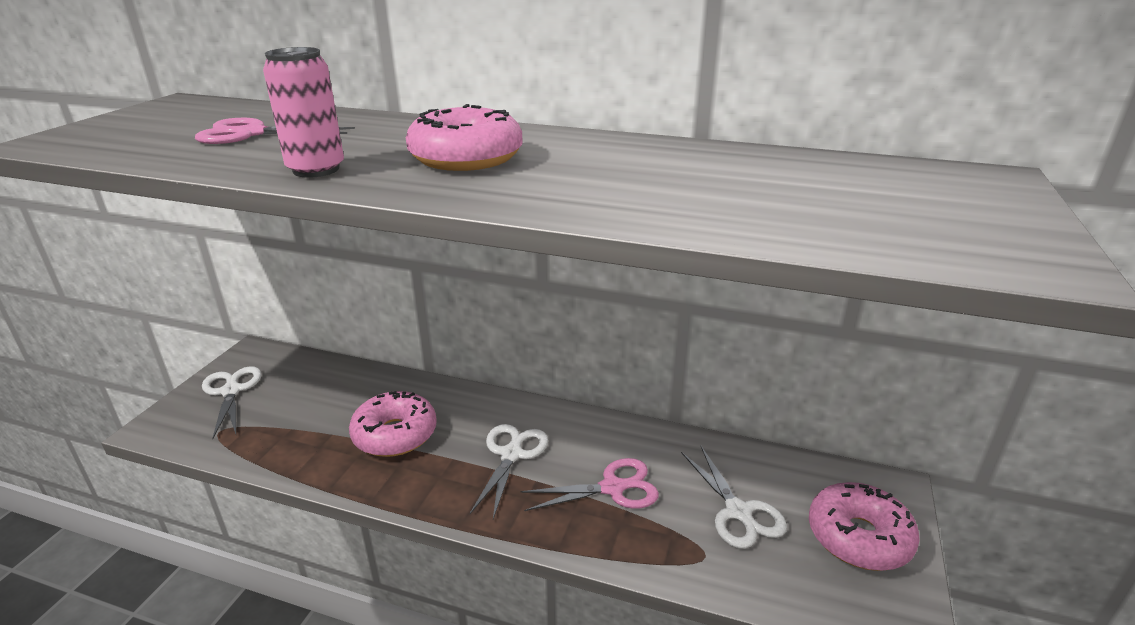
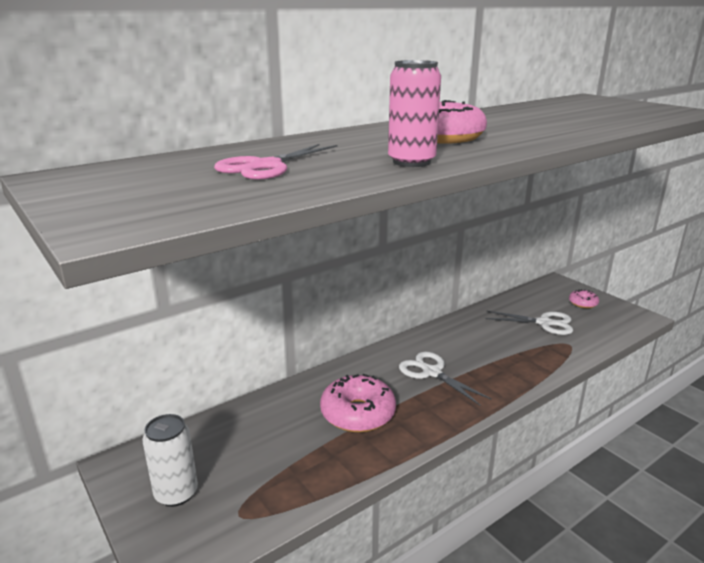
camera: 55 degrees left, 5 degrees down
white scissors [202,366,261,439] -> white can [142,414,198,507]
pink scissors [520,458,659,511] -> none
pink donut [809,482,920,571] -> pink donut [569,289,599,308], size x0.51

